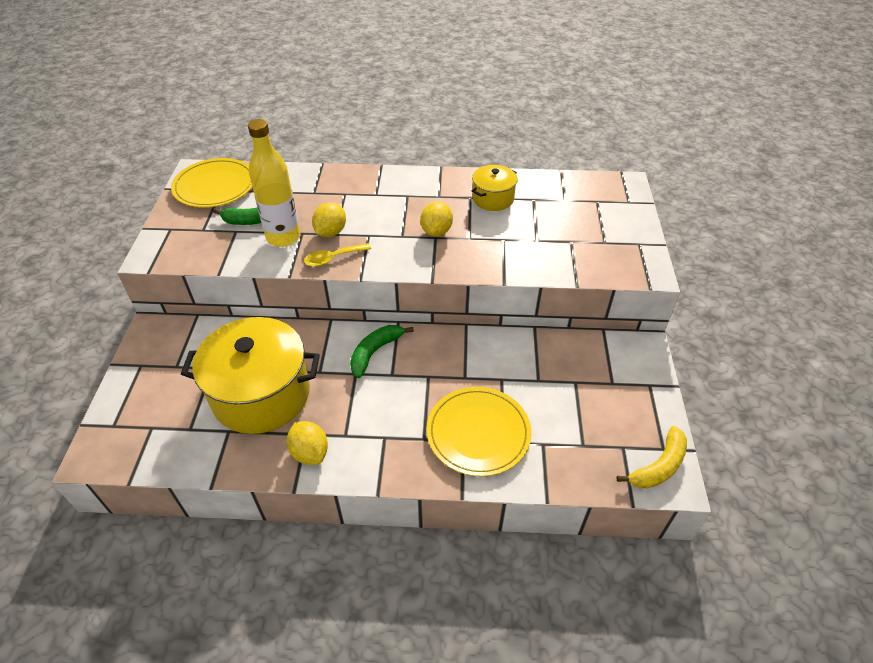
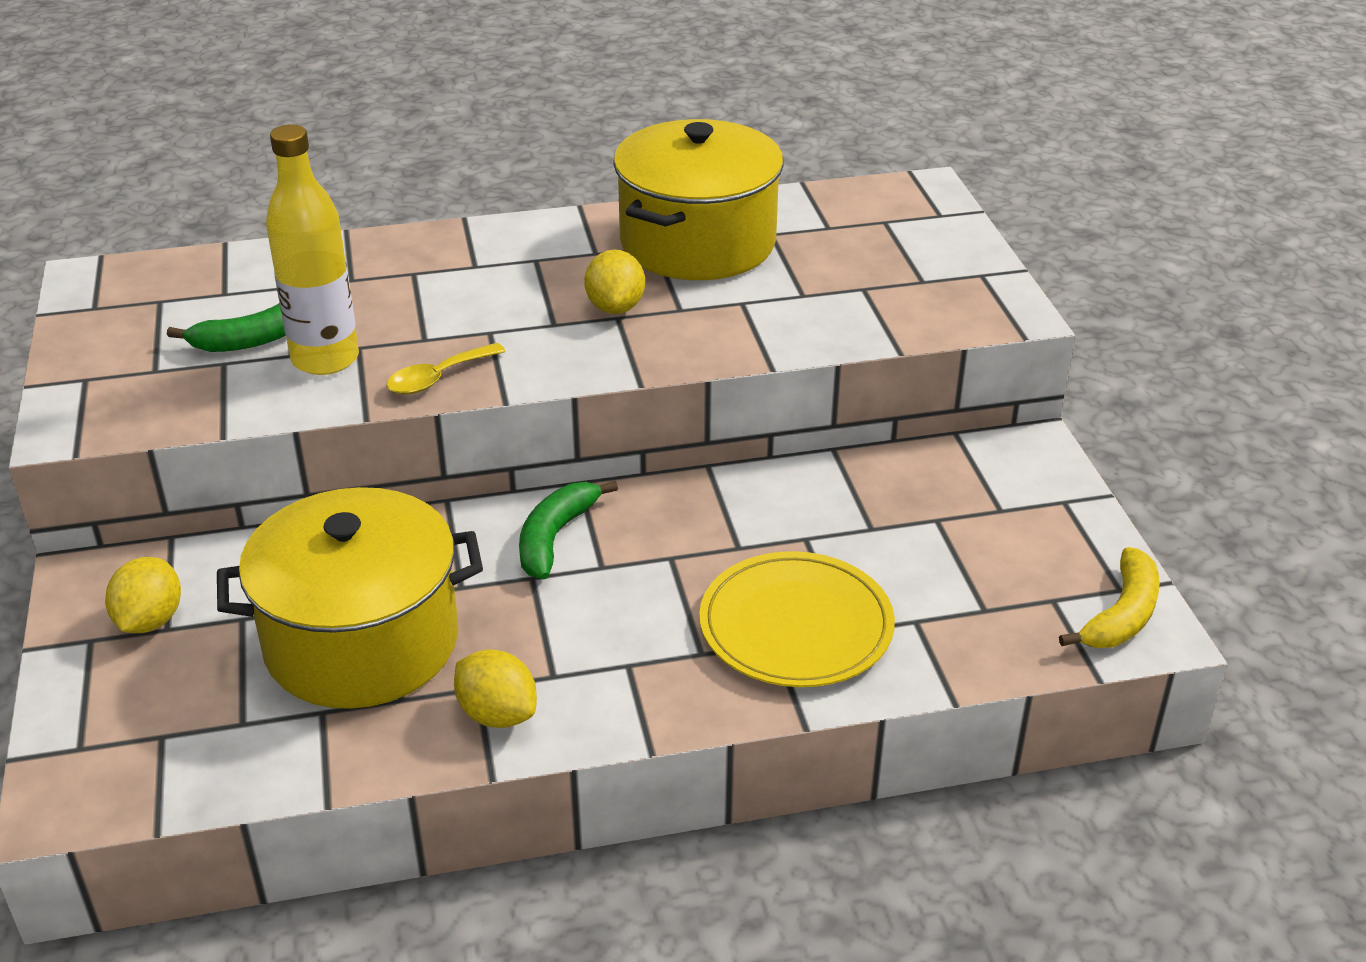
camera: 15 degrees left, 10 degrees down
yellow plate [171,158,252,208] -> none
yellow lemon [312,202,346,237] -> yellow lemon moved to [105,557,181,633]
yellow pot [472,165,517,211] -> yellow pot [613,119,784,280], size x1.98

